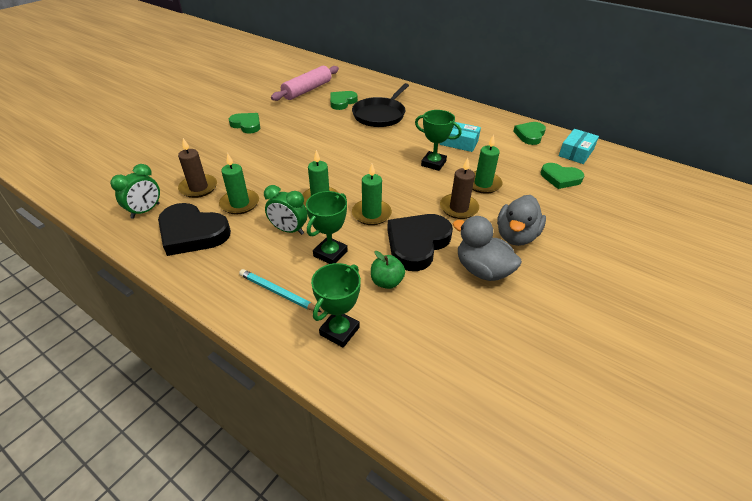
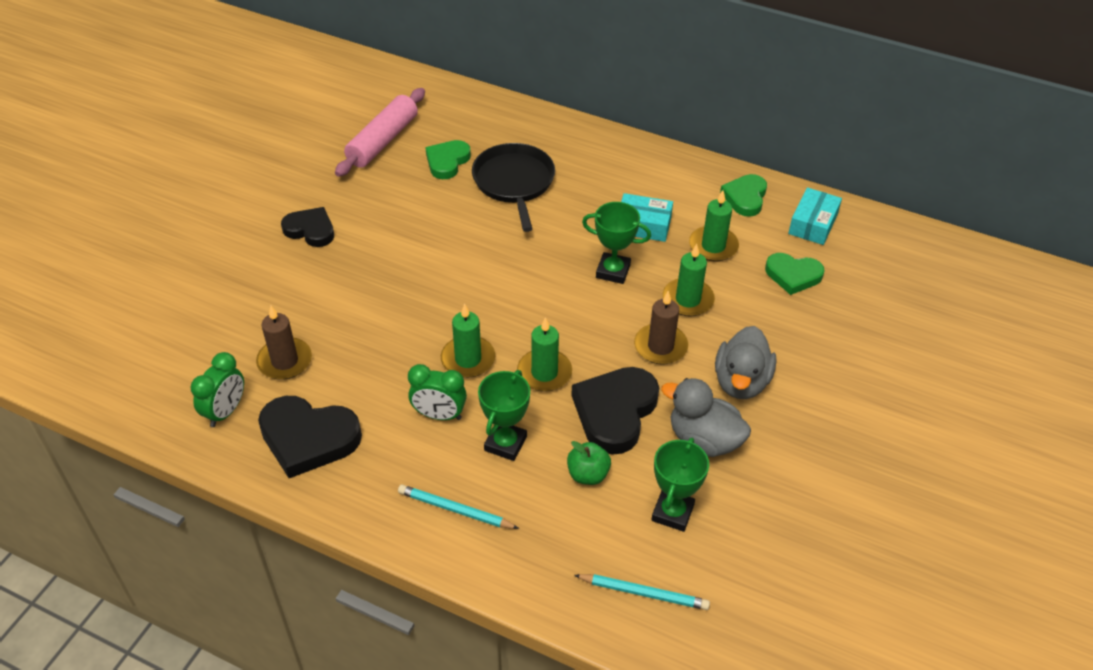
camera: 10 degrees left, 5 degrees up
green candle [219,153,259,214] -> green candle moved to [689,190,739,261]
green heart [229,113,260,133] -> black heart [281,207,334,247]
green trophy [311,263,361,348] -> green trophy moved to [651,438,709,532]
black pan [352,83,409,127] -> black pan turned 150 degrees clockwise [472,143,555,232]
none -> turquoise pencil [574,574,710,610]

